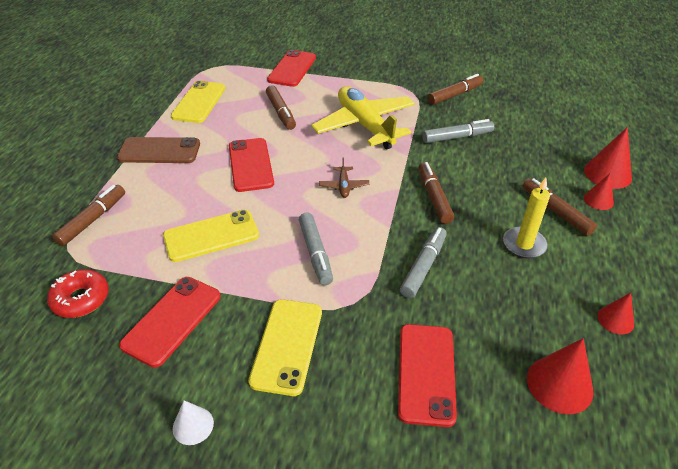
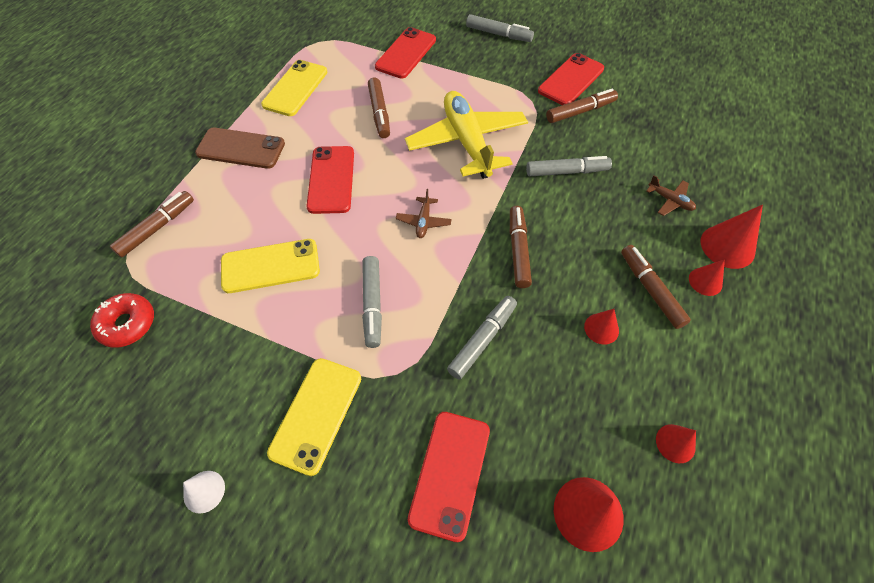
camera: 10 degrees right, 15 degrees up
red phone [119,277,221,368] -> red phone moved to [538,53,604,105]
yellow candle [503,178,550,258] -> red cone [584,309,619,345]
none -> grey marker [466,14,534,42]
none -> brown plane [646,175,696,216]

